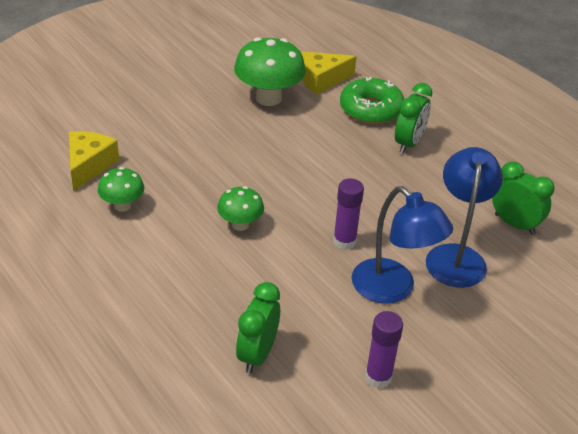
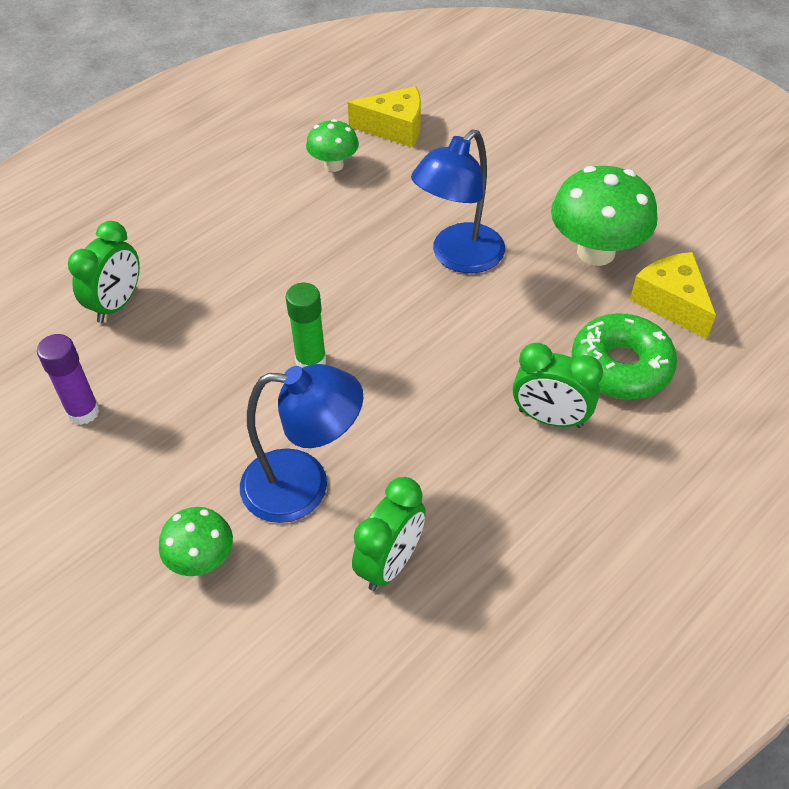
camera: 85 degrees right, 10 degrees up
green mushroom [217,186,264,231] -> green mushroom moved to [159,507,233,576]
green clock [236,282,280,373] -> green clock turned 105 degrees clockwise [68,221,140,323]
purple glue stick [333,178,364,250] -> green glue stick [286,283,326,368]
blue lamp [352,186,453,304] -> blue lamp moved to [411,129,505,273]

